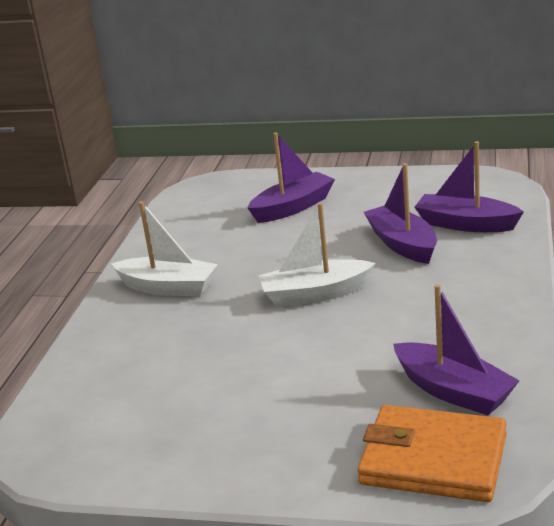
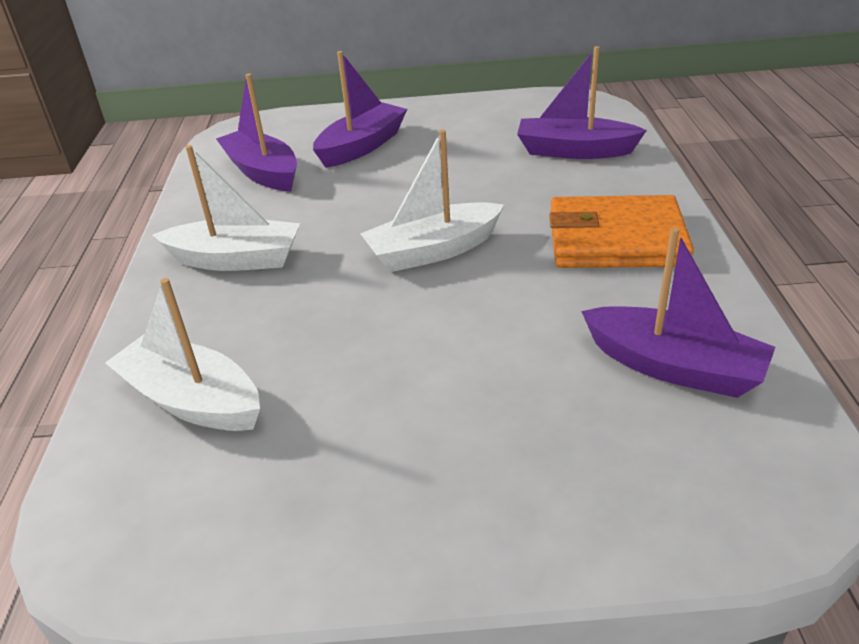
camera: 15 degrees left, 10 degrees up
orange wallet [357,405,507,502] -> orange wallet moved to [549,195,694,268]
purple boat [364,163,437,264] -> purple boat moved to [216,74,297,191]
none -> white boat [105,278,260,431]

